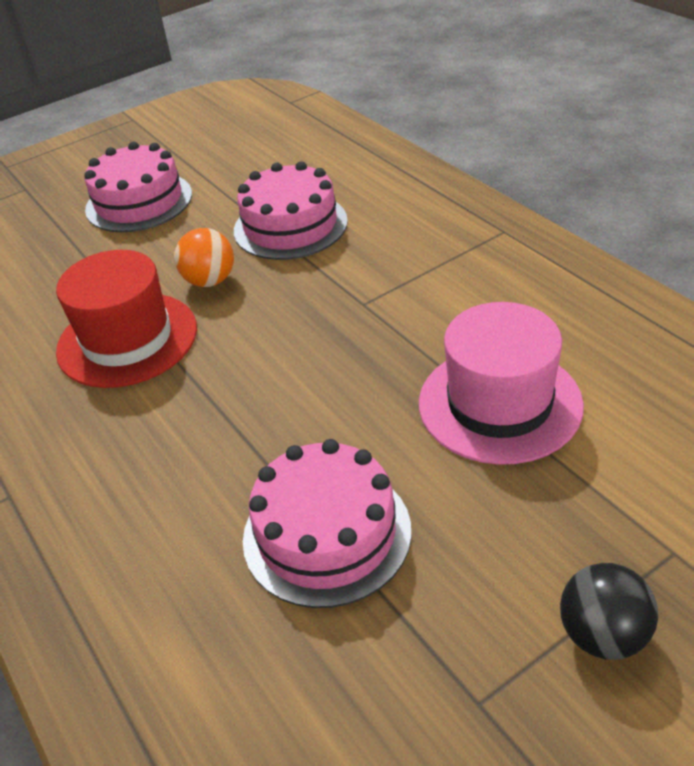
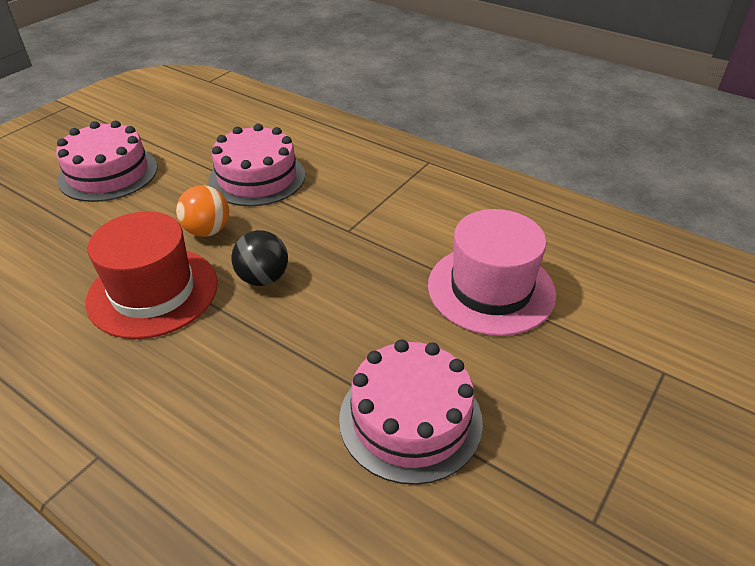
camera: 25 degrees left, 0 degrees up
black ball [560,563,658,660] -> black ball moved to [231,230,288,286]

